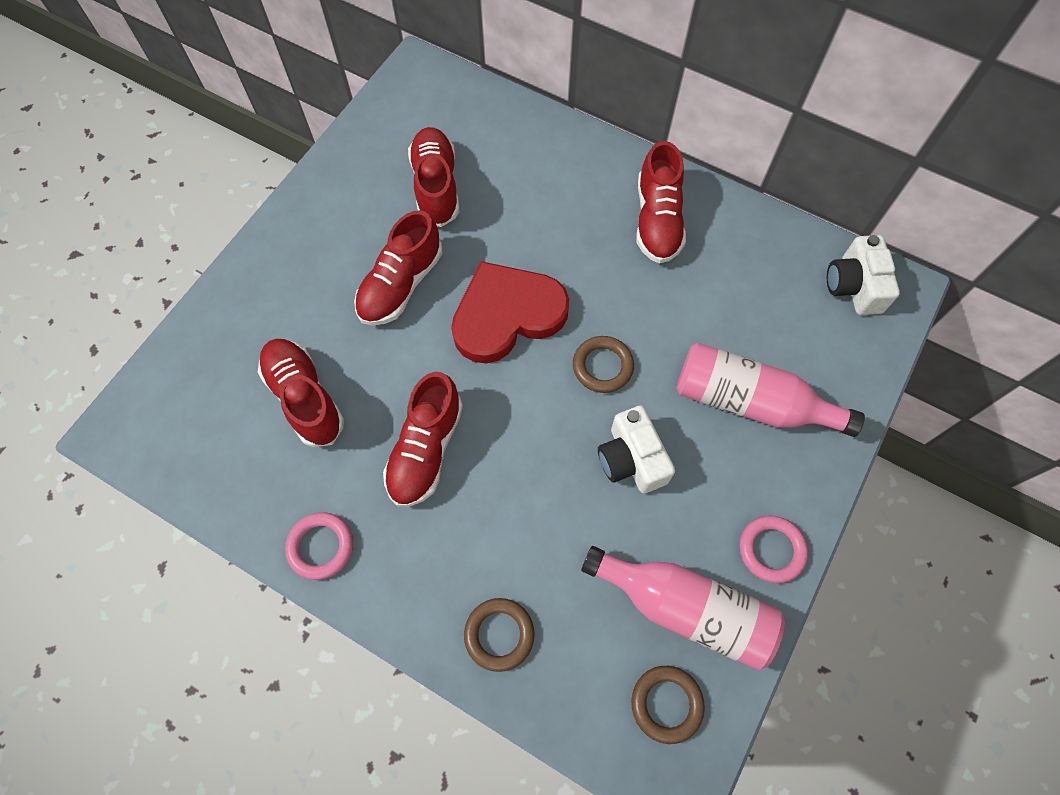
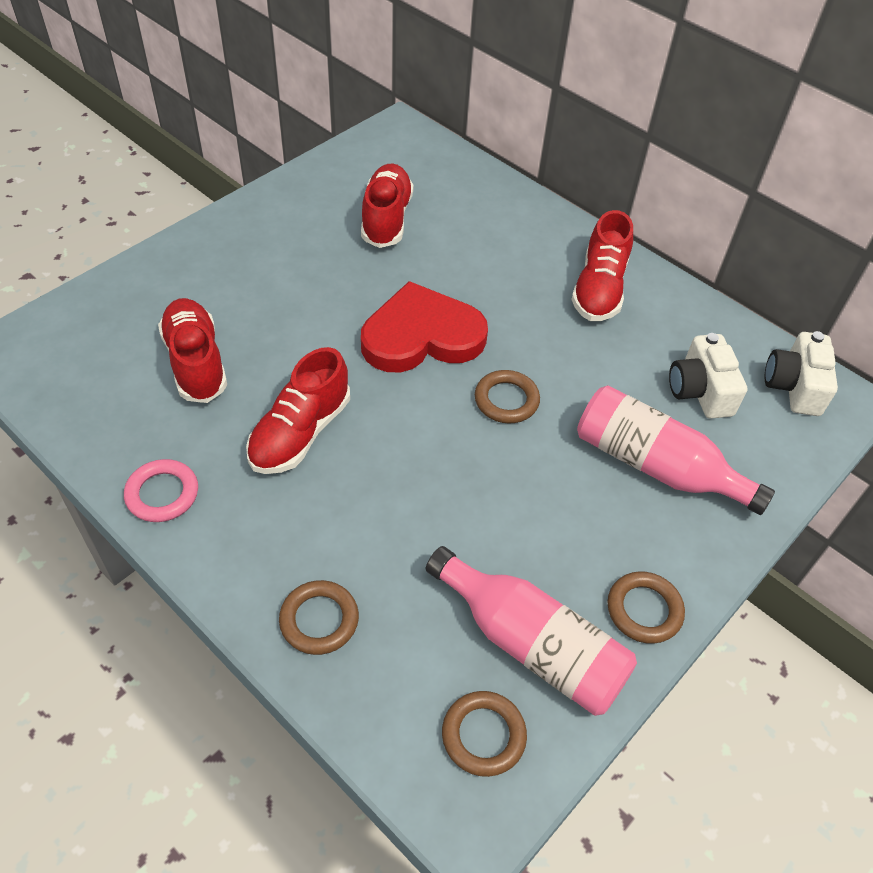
camera: 10 degrees right, 15 degrees down
red shoe [354,210,442,325] -> none
white camera [598,405,675,493] -> white camera moved to [669,333,748,419]
pink ring [740,516,808,583] -> brown ring [608,571,685,644]

